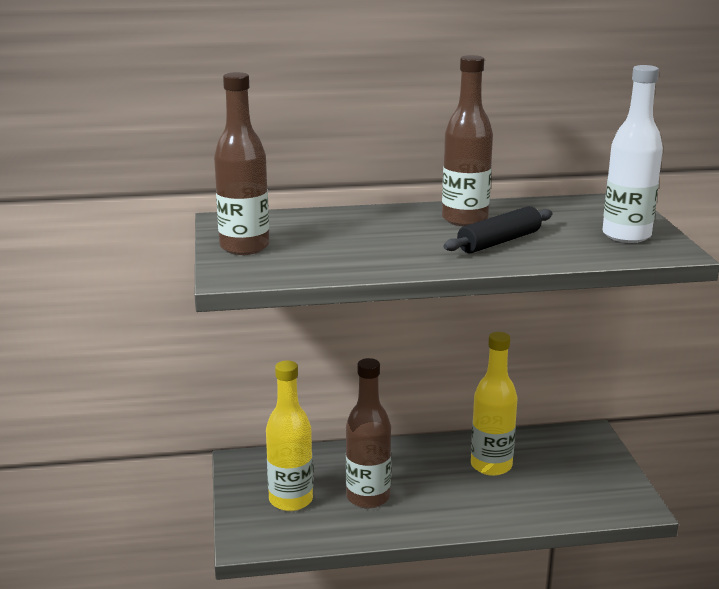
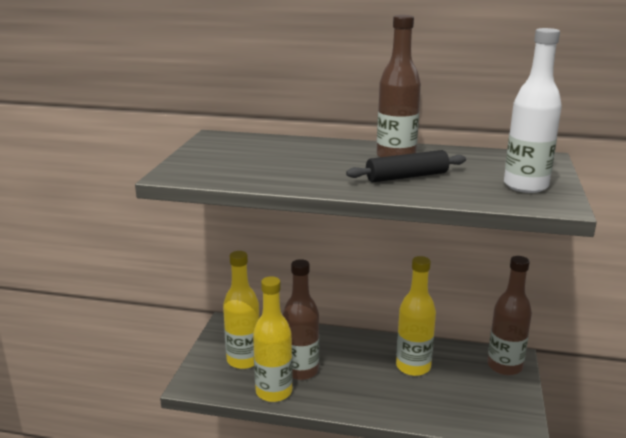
camera: 20 degrees right, 0 degrees up
brown bottle [214,72,269,255] -> brown bottle moved to [487,256,532,376]
none -> yellow bottle [253,276,293,402]

